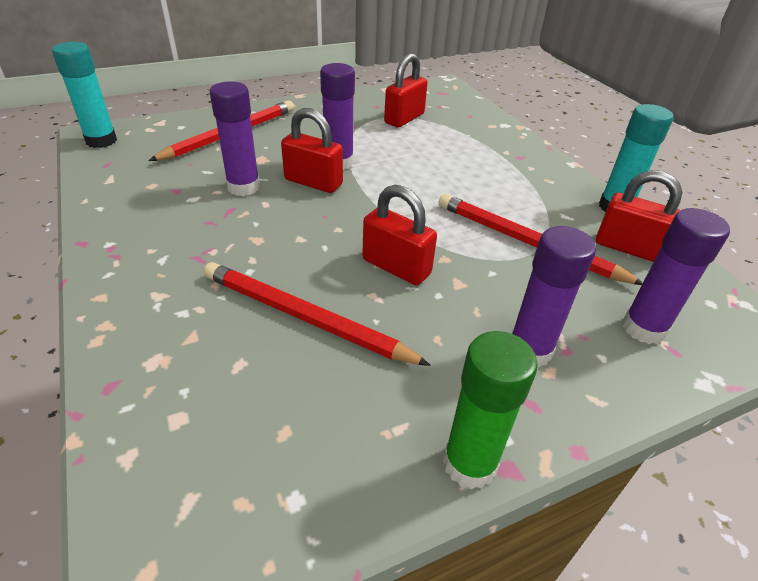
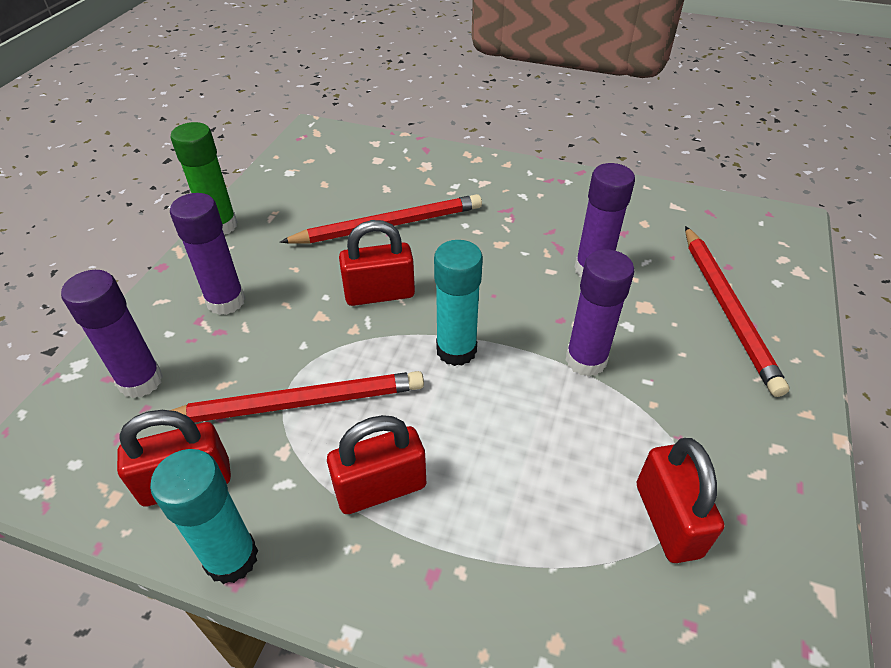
camera: 135 degrees right, 5 degrees up
turquoise glue stick [52,42,117,148] -> turquoise glue stick moved to [434,240,483,366]
red padlock [281,108,343,193] -> red padlock moved to [327,415,426,514]

